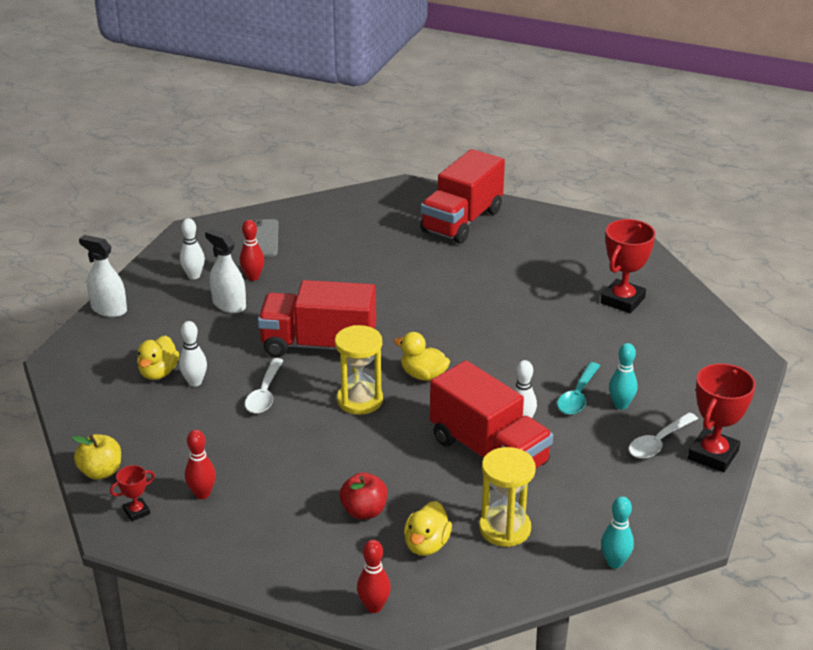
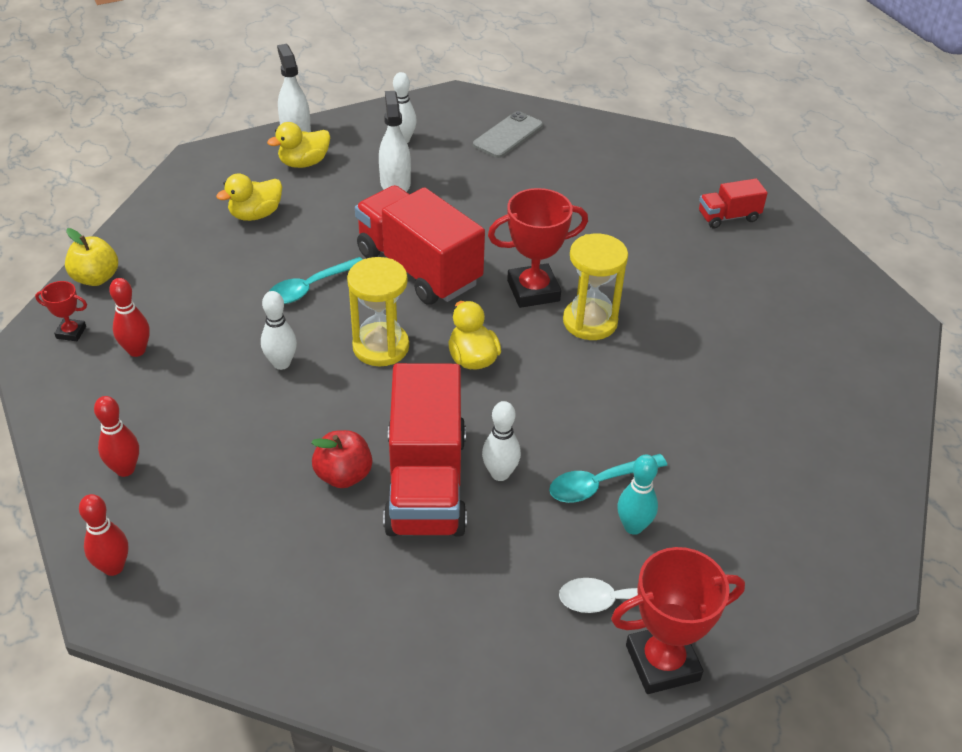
camera: 40 degrees right, 10 degrees up
white bowling pin [179,321,207,387] -> white bowling pin moved to [261,291,297,370]
red bowling pin [240,220,265,281] -> red bowling pin moved to [94,396,139,477]
white spoon [245,358,284,414] -> turquoise spoon [270,257,363,304]
red apple [340,472,388,519] -> red apple moved to [311,430,372,488]
yellow duck [404,501,452,556] -> yellow duck moved to [267,122,330,168]
red truck [420,149,505,244] -> red truck [699,178,768,228], size x0.48
yellow hourglass [479,447,536,547] -> yellow hourglass moved to [563,234,628,340]
red trophy [601,219,656,313] -> red trophy moved to [488,188,588,308]
turquoise bowling pin [601,496,634,569] -> none

